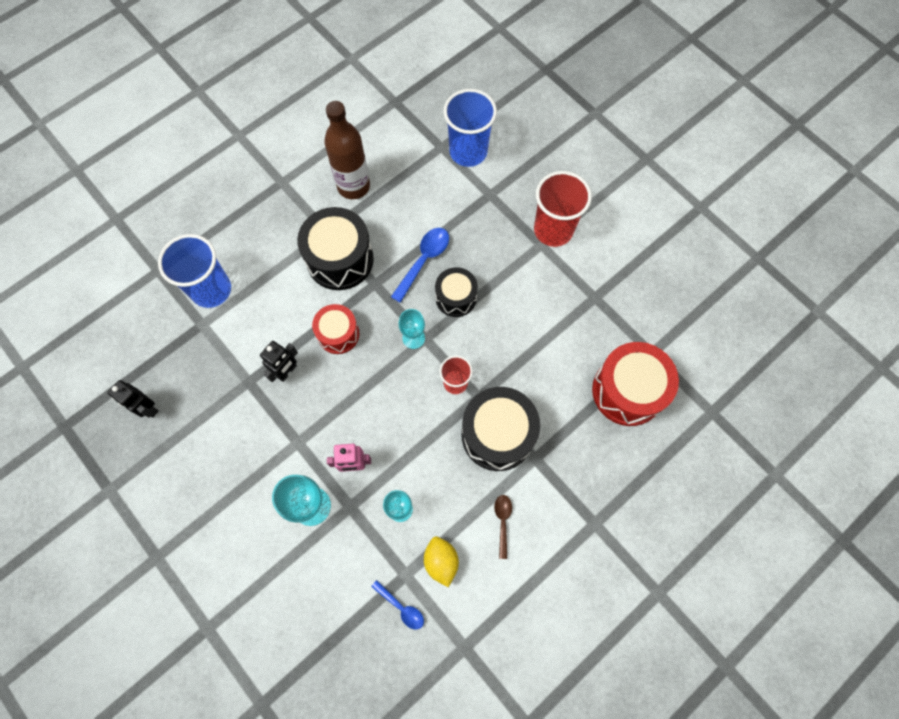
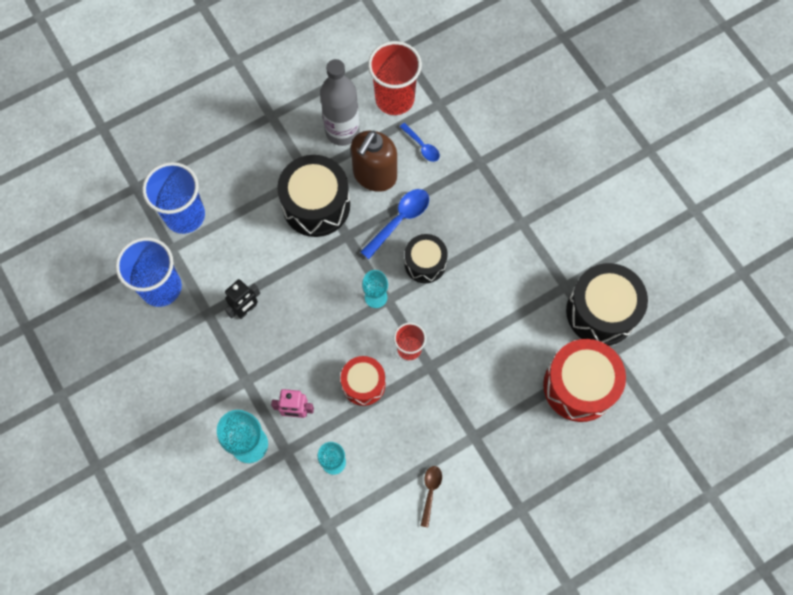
camera: 10 degrees right, 0 degrees up
black robot [108,380,159,418] -> none
red drum [312,304,359,354] -> red drum moved to [341,356,386,406]
brown bottle [324,101,370,199] -> grey bottle [320,59,360,146]
blue spoon [371,580,424,630] -> blue spoon moved to [400,123,440,162]
yellow lemon [424,536,459,587] -> none
blue cup [443,89,497,167] -> blue cup moved to [115,237,182,307]
black drum [462,387,540,471] -> black drum moved to [566,263,648,346]
red cup [534,171,592,247] -> red cup moved to [368,41,422,115]
none -> brown soap dispenser [351,131,397,192]

